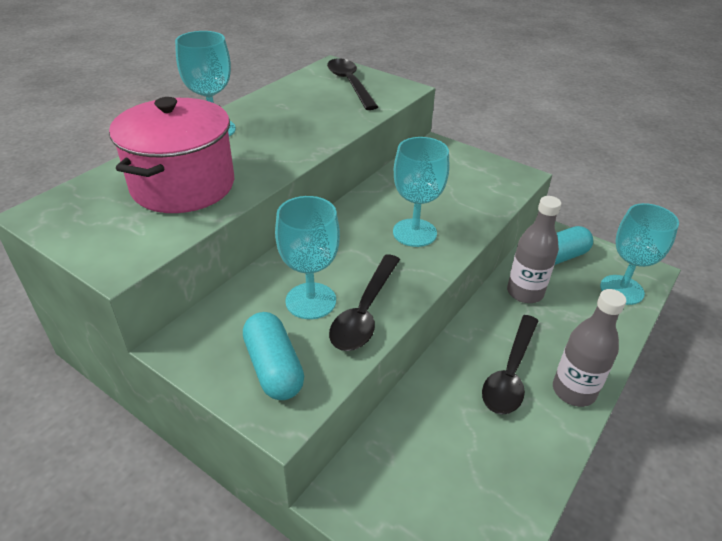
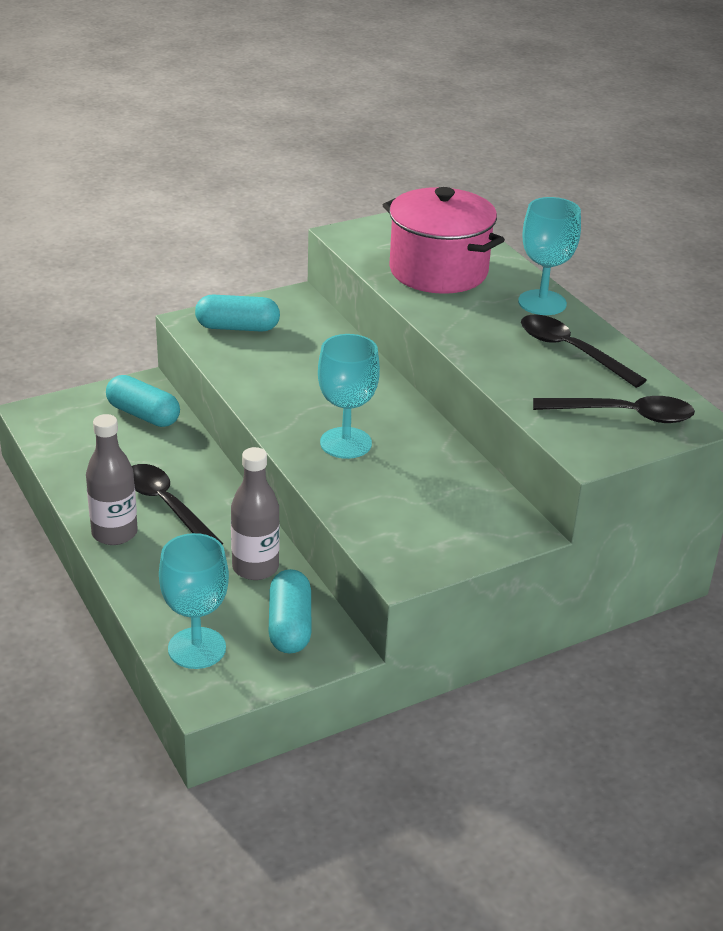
camera: 115 degrees right, 5 degrees down
turquoise goblet [275,196,340,319] -> none
black spoon [329,254,400,351] -> black spoon moved to [521,314,647,388]
none -> turquoise capsule [106,375,180,427]

